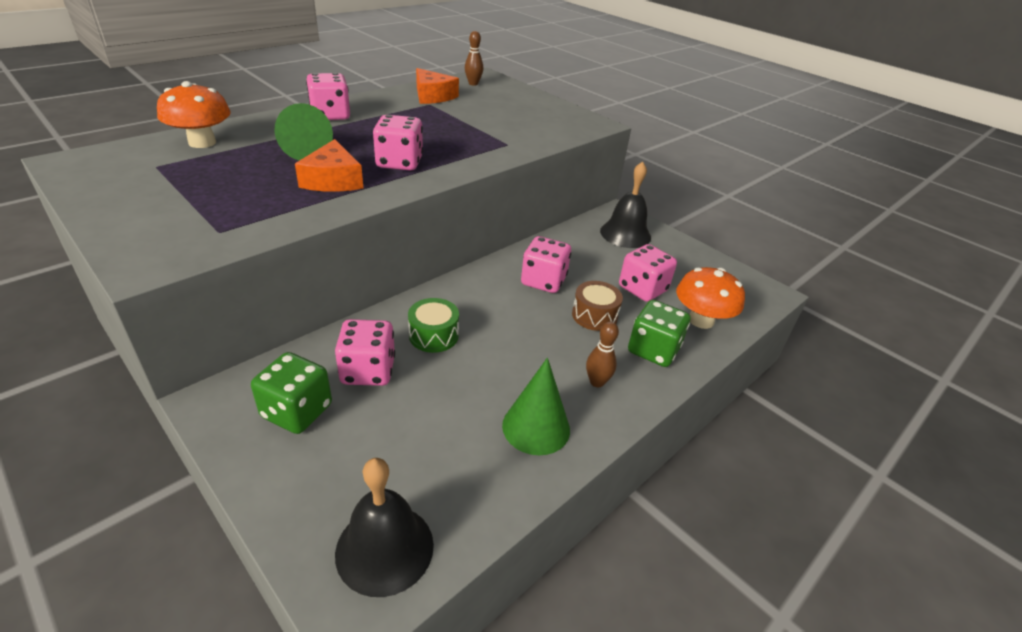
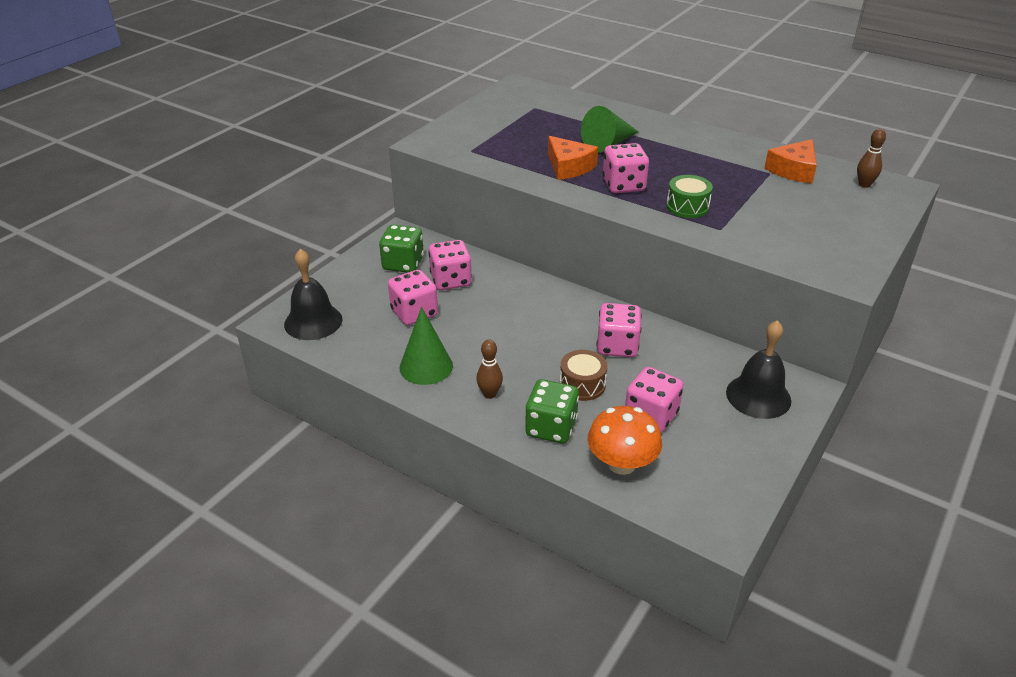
camera: 80 degrees right, 0 degrees up
orange mushroom [157,81,231,148] -> none
orange cheese [295,139,363,192] -> orange cheese turned 105 degrees counterclockwise [548,136,598,180]
pink dice [306,73,350,120] -> pink dice moved to [388,270,438,325]
green drum [408,298,459,353] -> green drum moved to [666,175,713,218]

